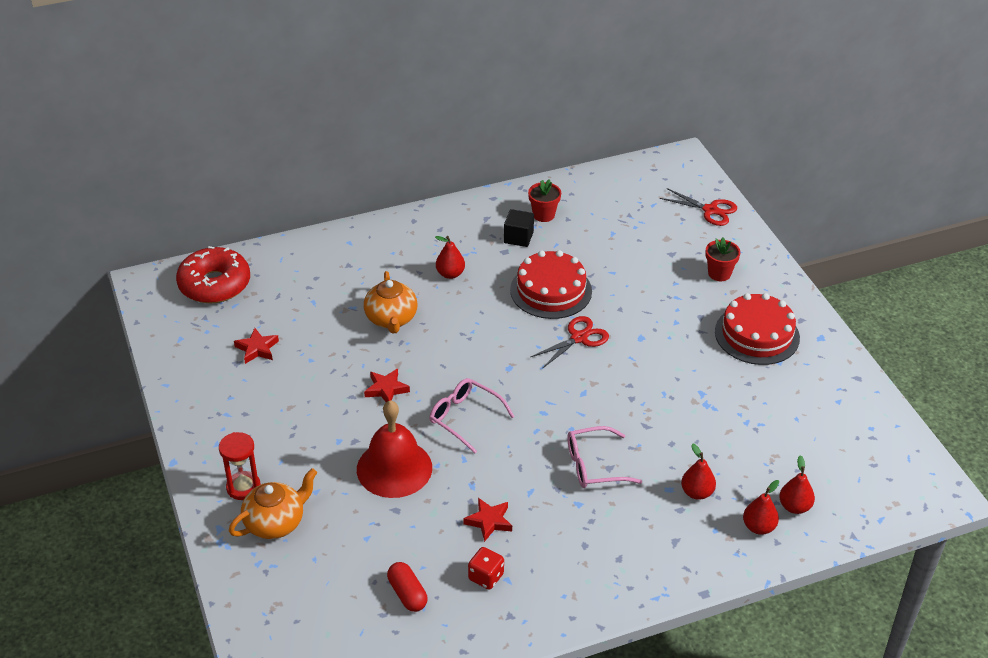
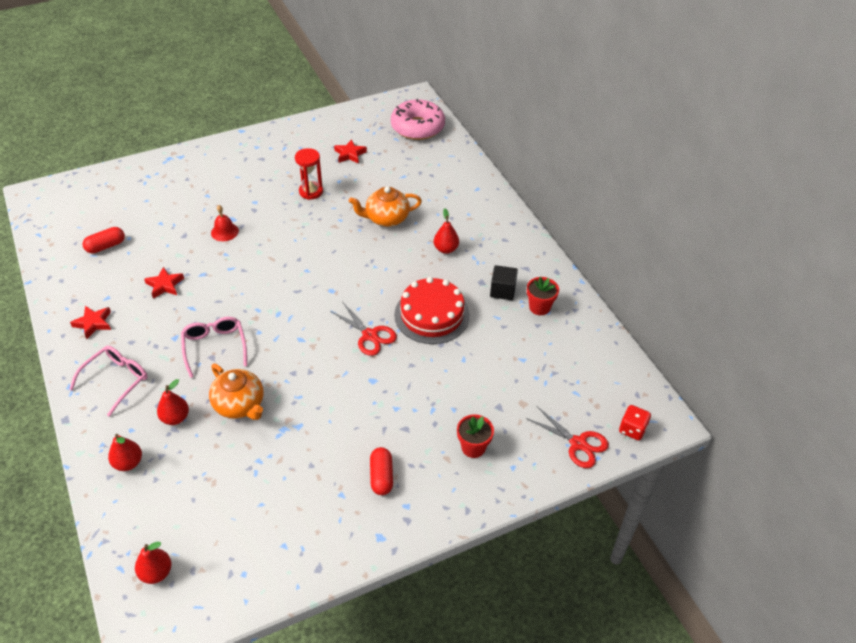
camera: 85 degrees right, 5 degrees up
red donut [176,246,250,303] -> pink donut [391,99,445,140]
red hourglass [219,432,261,500] -> red hourglass moved to [295,148,323,200]
orange teapot [229,468,317,539] -> orange teapot moved to [209,364,264,420]
red bell [357,400,432,498] -> red bell [211,205,239,241], size x0.48
red star [364,369,410,402] -> red star moved to [70,306,111,339]
pink glasses [429,378,515,453] -> pink glasses moved to [69,346,148,417]
red dice [468,547,504,590] -> red dice moved to [619,405,651,440]
red scissors [660,188,737,226] -> red scissors turned 75 degrees counterclockwise [526,407,609,468]
red cake [715,293,800,365] -> red capsule [370,447,393,495]
red pear [779,455,815,514] -> red pear moved to [135,542,172,584]

